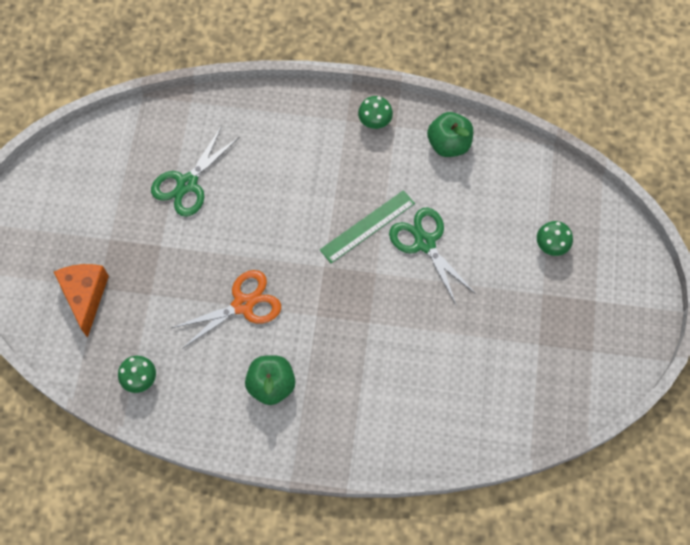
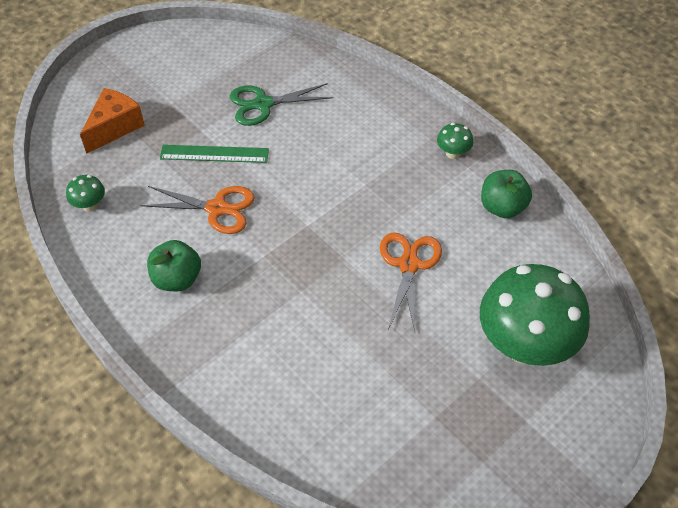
camera: 40 degrees right, 15 degrees down
green ruler [320,190,415,263] -> green ruler moved to [160,145,269,163]
green scissors [389,207,476,304] -> orange scissors [380,233,442,331]
green mushroom [537,221,573,256] -> green mushroom [480,264,590,366], size x2.47

